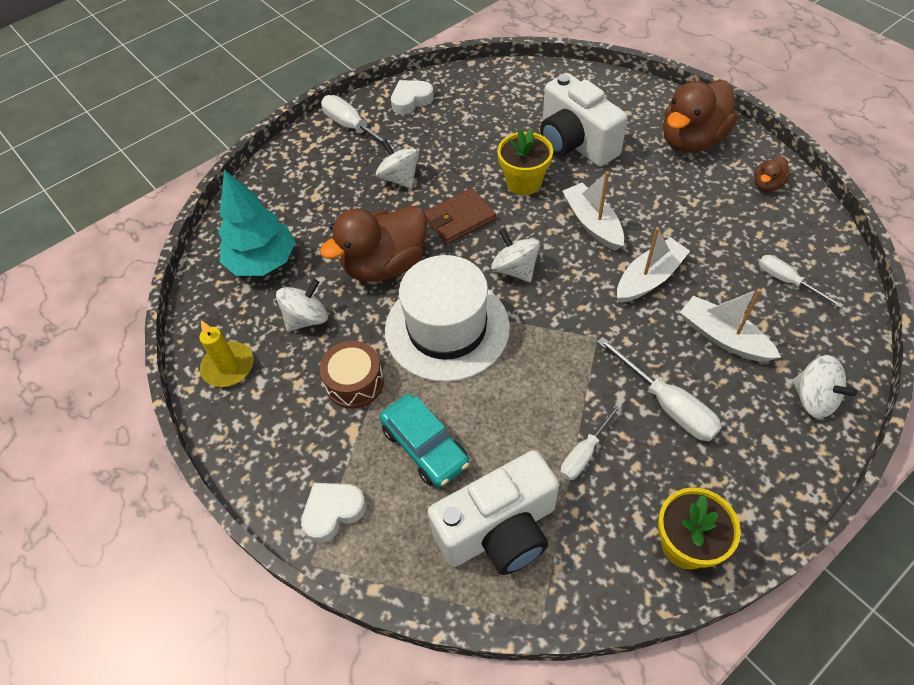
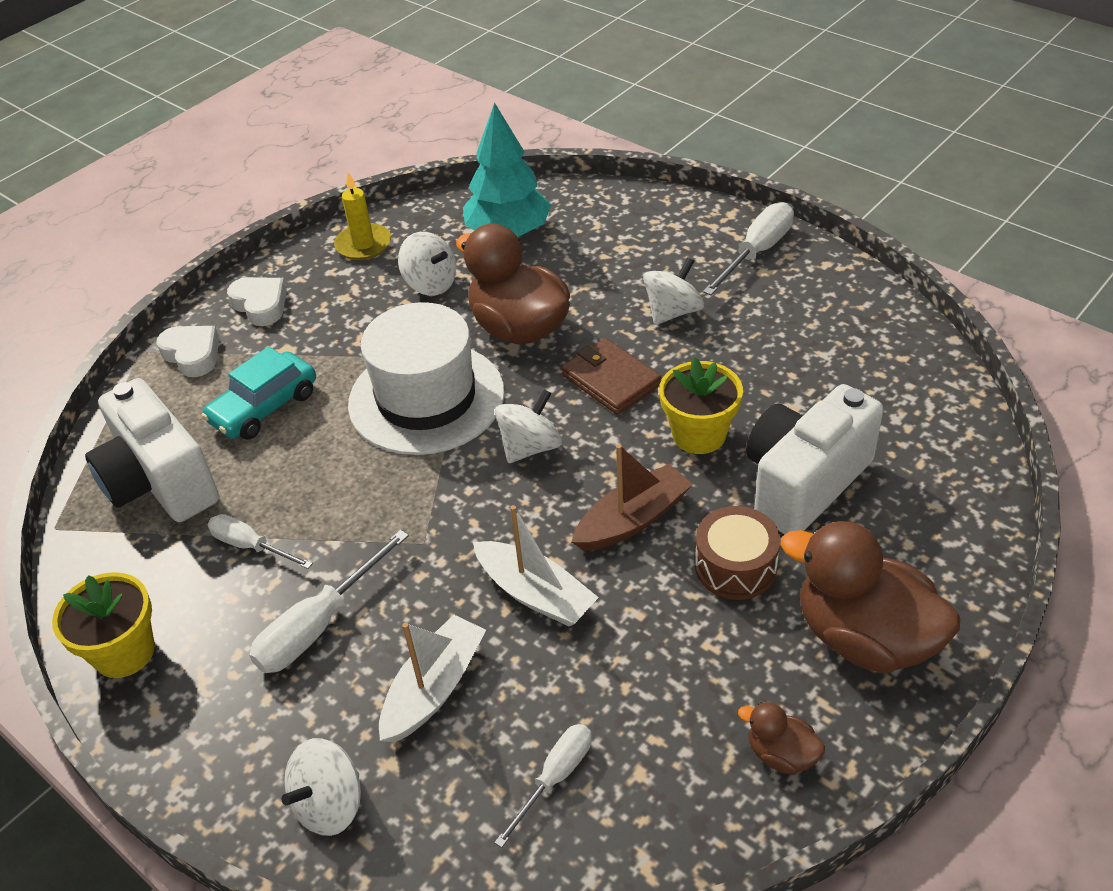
camera: 80 degrees right, 10 degrees down
brown drum [319,341,384,409] -> brown drum moved to [695,506,780,600]
white heart [391,80,434,115] -> white heart moved to [227,277,287,326]
white boat [562,171,624,251] -> brown boat [572,444,693,551]

